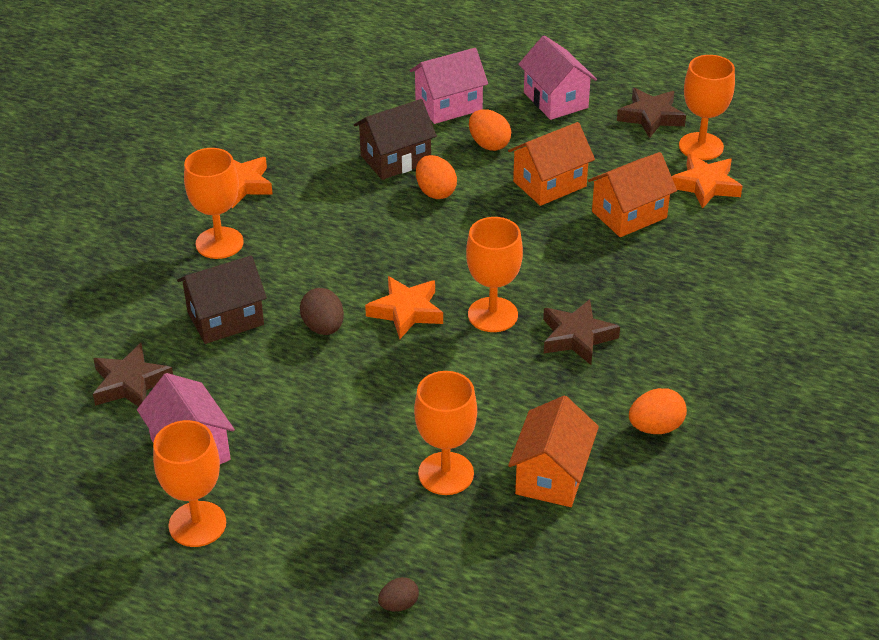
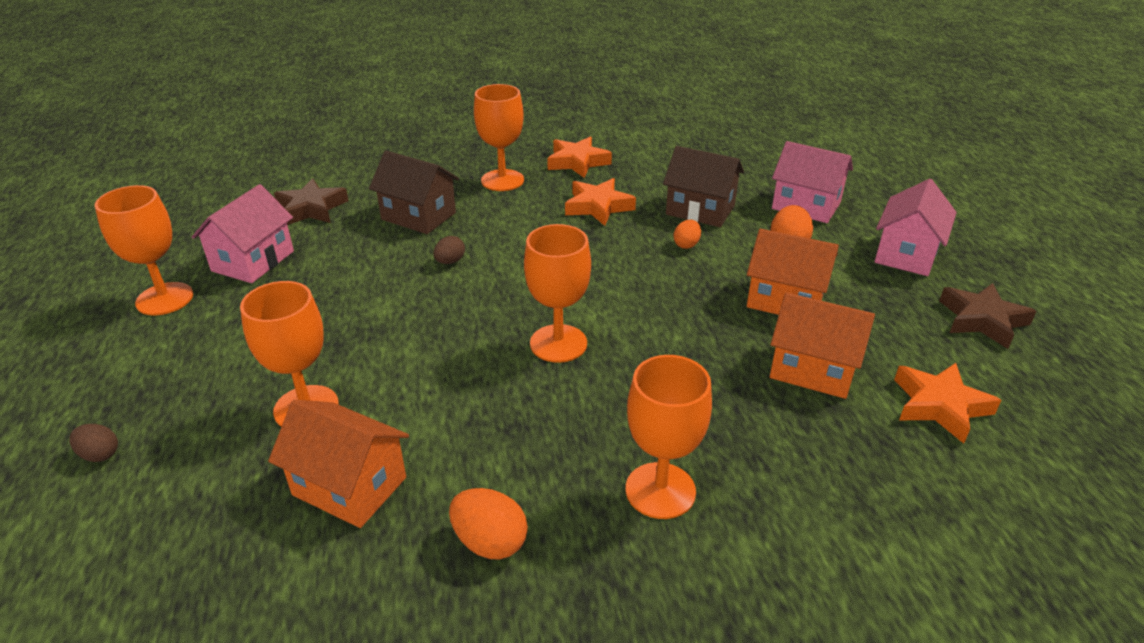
camera: 55 degrees right, 5 degrees down
brown egg [300,288,344,335] -> brown egg [434,236,465,264], size x0.64
orange star [365,276,443,339] -> orange star moved to [565,178,636,226]
orange egg [416,155,457,199] -> orange egg [673,220,701,249], size x0.64
orange house [508,396,599,507] -> orange house turned 45 degrees clockwise [268,400,409,528]
brown star [543,299,620,365] -> none
orange goblet [679,55,735,160] -> orange goblet moved to [626,355,712,519]

